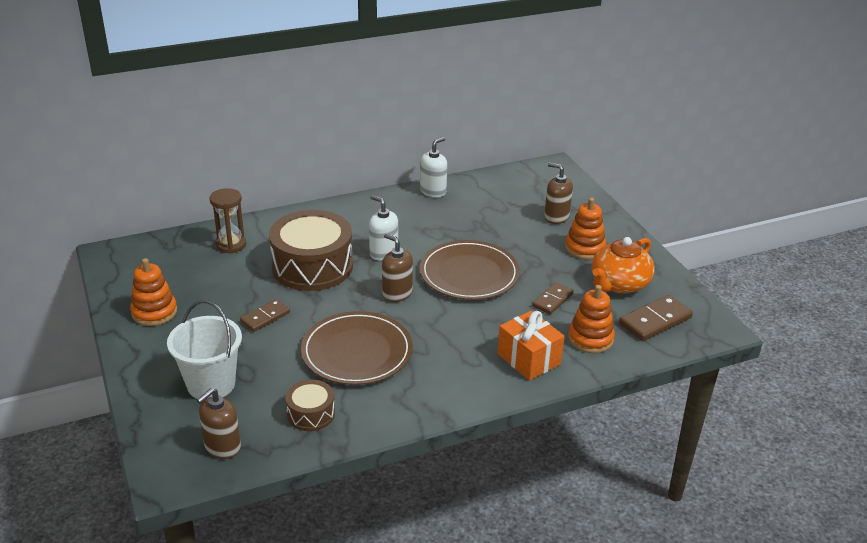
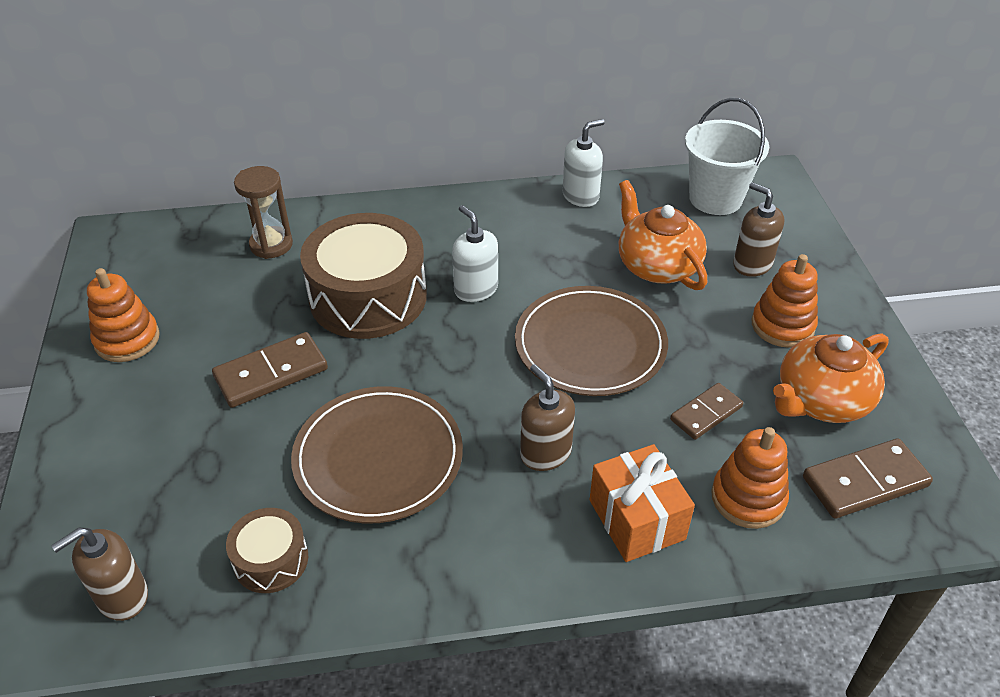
camera: 15 degrees right, 10 degrees up
white bucket [167,300,242,399] -> white bucket moved to [685,98,769,215]
brown domino [240,299,290,332] -> brown domino [212,332,328,408], size x1.53
brown soap dispenser [382,233,413,302] -> brown soap dispenser moved to [520,364,575,471]
none -> orange teapot [619,180,707,290]

